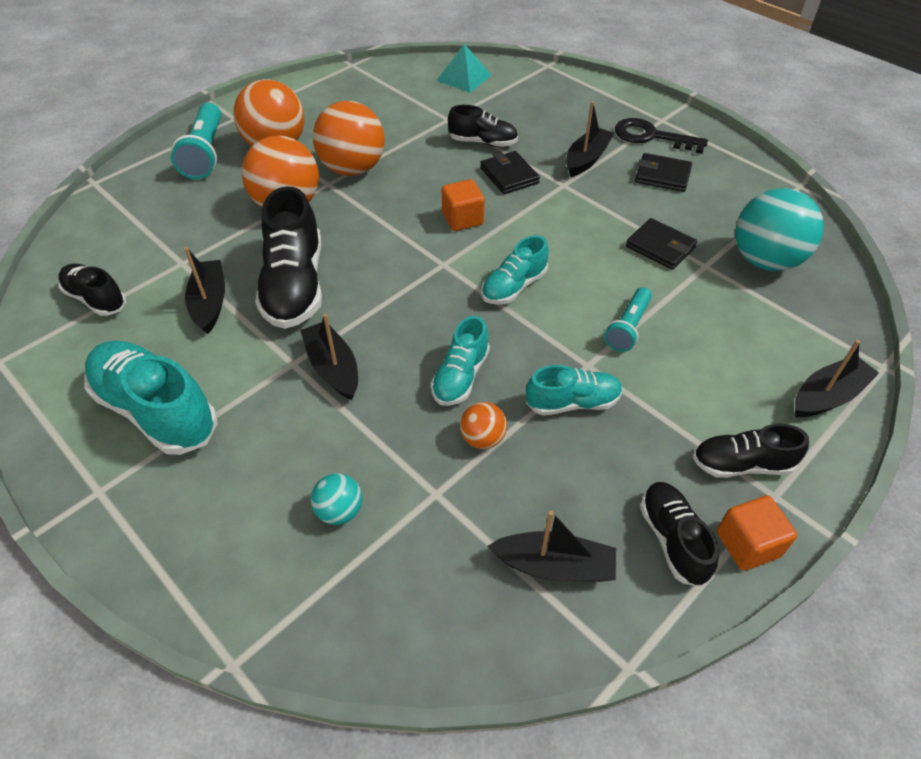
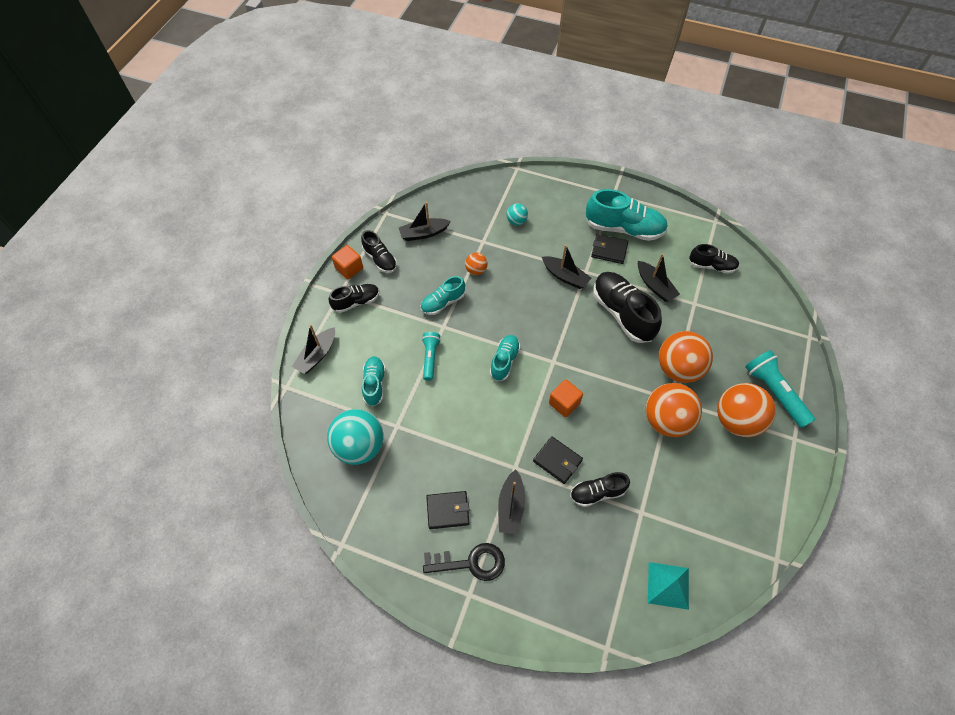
camera: 155 degrees right, 10 degrees up
turquoise shoe [431,316,490,406] -> turquoise shoe moved to [362,356,386,407]
black wallet [626,218,697,270] -> black wallet moved to [591,234,628,264]

